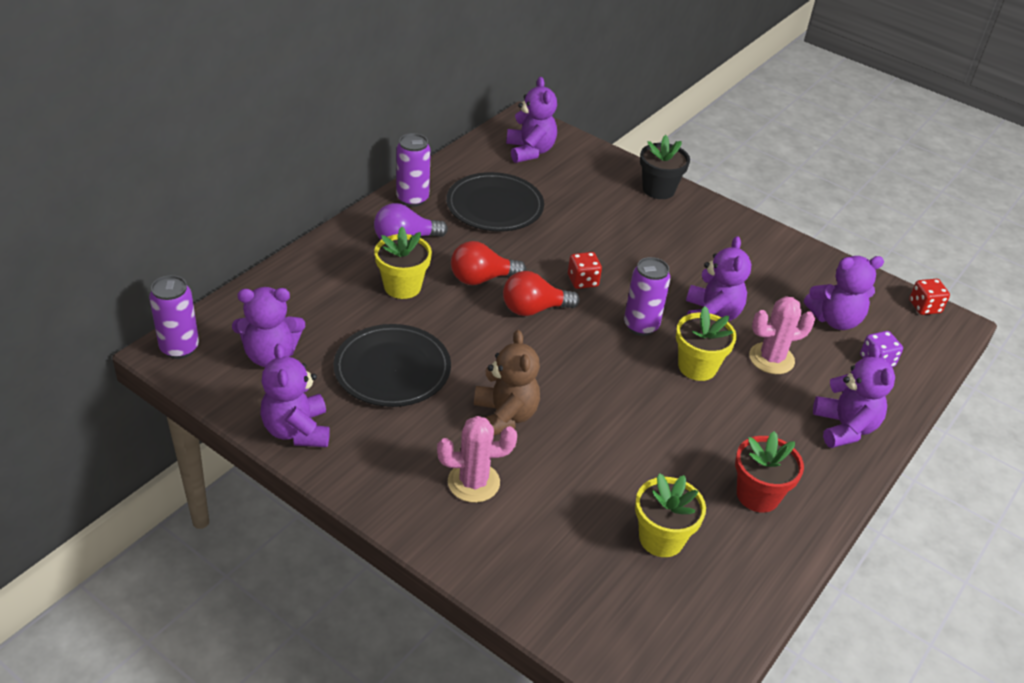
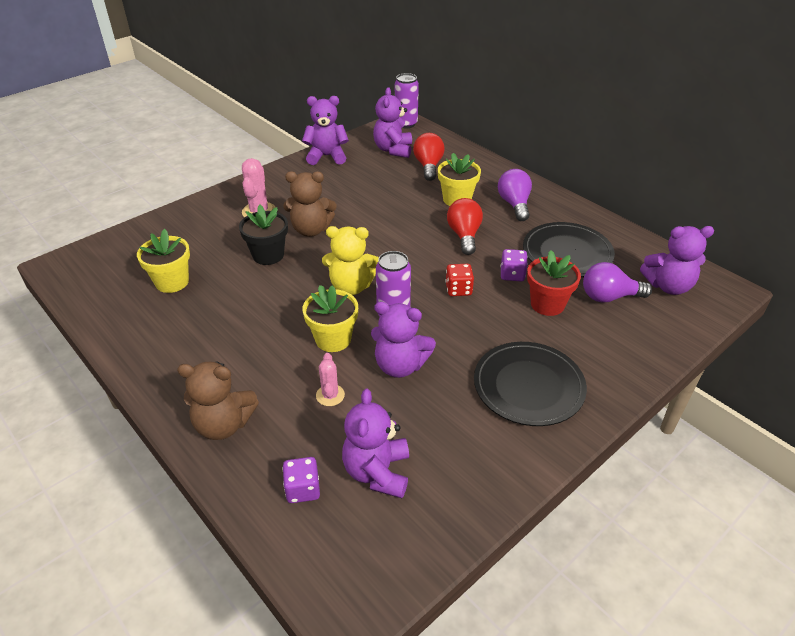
camera: 105 degrees right, 0 degrees up
black plate [333,324,451,407] -> black plate moved to [474,342,587,426]
purple can [396,133,431,207] -> none
red light bulb [503,271,580,316] -> red light bulb moved to [413,133,445,181]
black flower pot [640,135,690,199] -> black flower pot moved to [239,205,288,265]
red flower pot [735,431,804,513] -> red flower pot moved to [527,250,581,316]
pink cactus [749,296,815,374] -> pink cactus [316,353,345,406], size x0.62
purple teddy bear [813,344,895,448] -> brown teddy bear [177,361,259,440]
red dice [909,279,950,315] -> none
none -> yellow teddy bear [322,226,379,295]
none -> purple dice [501,249,528,281]
none -> purple light bulb [583,262,652,303]

